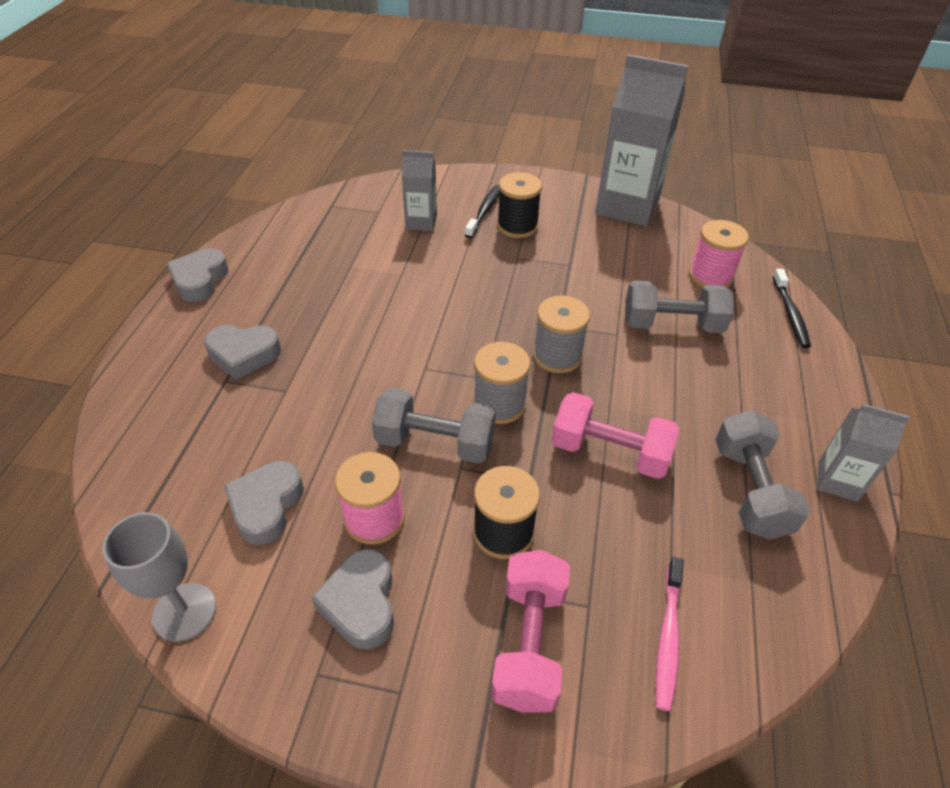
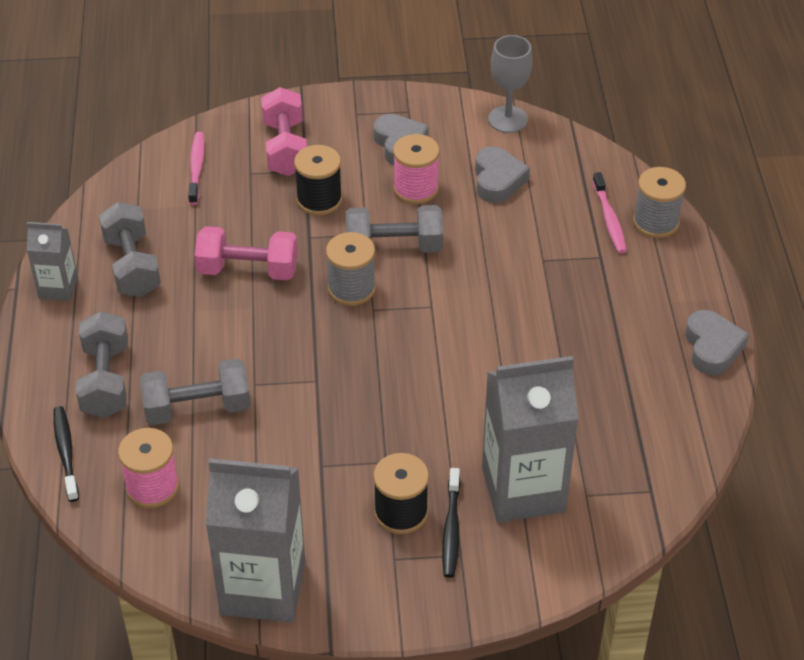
camera: 165 degrees right, 0 degrees up
grey heart [204,325,281,380] -> none
grey carton [402,150,437,231] -> grey carton [482,356,579,523], size x1.93
grey spool [533,296,590,373] -> grey spool moved to [633,167,686,238]
none -> grey dumbbell [76,311,128,418]
none -> pink toothbrush [593,172,627,253]

